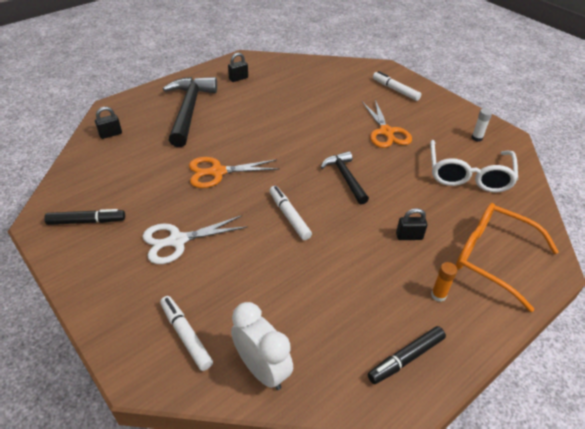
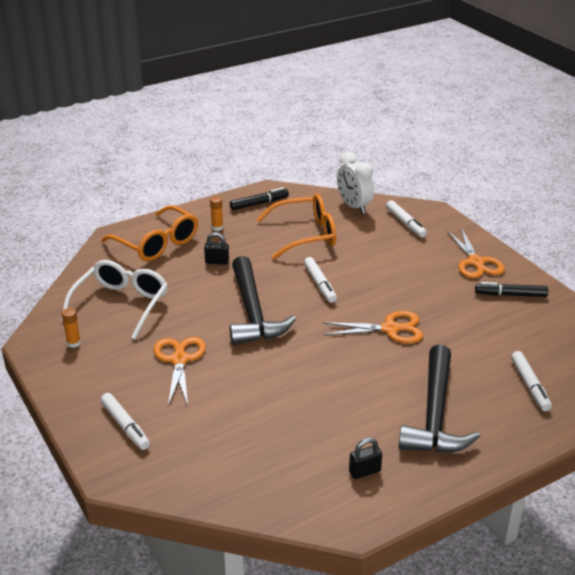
camera: 170 degrees left, 10 degrees down
black padlock [95,107,122,139] -> white marker [511,351,552,411]
white scissors [142,216,248,264] -> none
black hammer [321,151,369,205] -> black hammer [230,256,296,345], size x1.71
white glue stick [471,108,492,142] -> orange glue stick [62,308,81,348]
none -> orange glasses [257,194,336,259]
none -> orange scissors [447,228,505,278]

